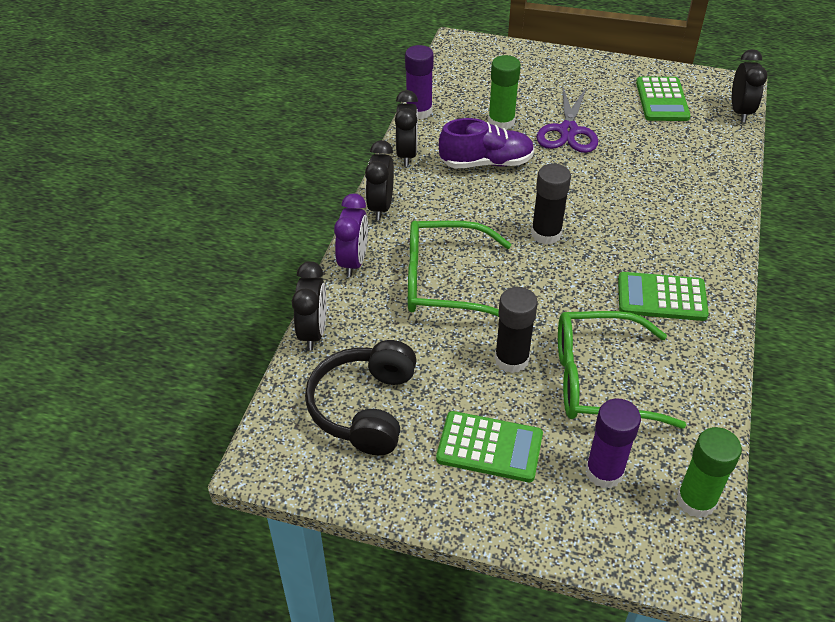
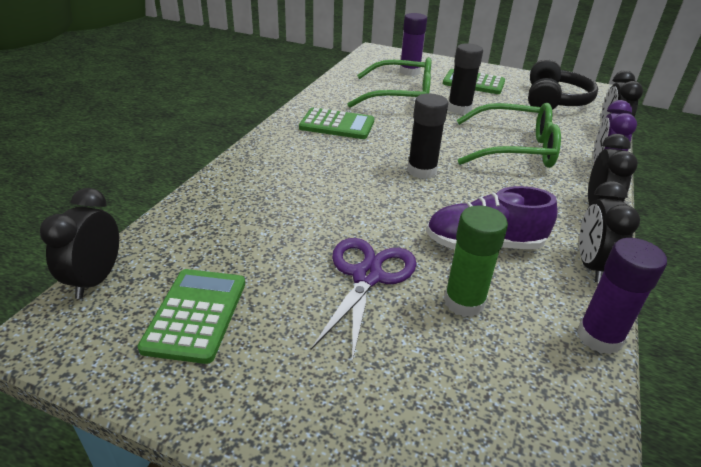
camera: 175 degrees left, 10 degrees down
green glue stick [677,427,742,518] -> none

